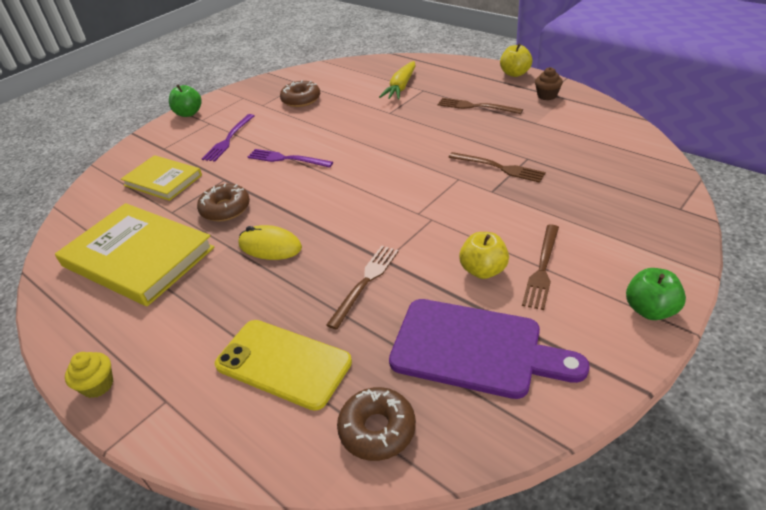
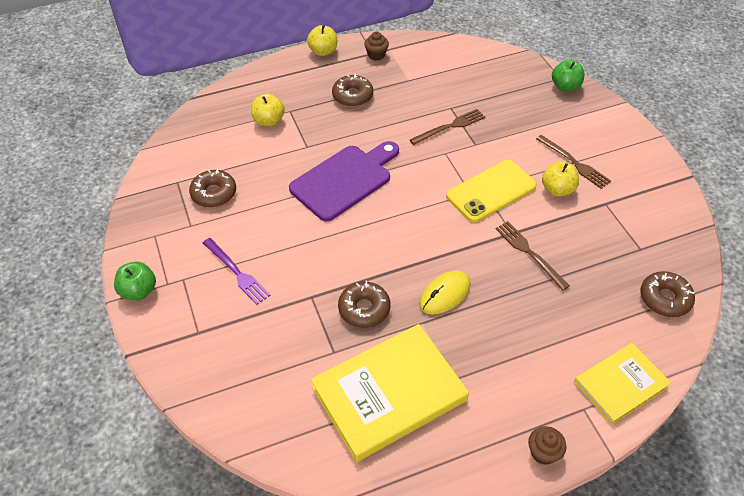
camera: 65 degrees left, 10 degrees up
yellow cupcake [65,352,113,398] -> brown cupcake [528,426,567,465]
yellow book [121,155,202,201] -> yellow book moved to [574,343,671,425]
yellow phone [214,320,352,411] -> yellow phone moved to [446,160,537,222]
purple fork [248,149,333,168] -> none
yellow carrot [379,61,415,100] -> yellow apple [251,94,285,126]
purple cutting board [389,299,590,399] -> purple cutting board moved to [289,141,399,221]
brown fork [438,98,523,114] -> brown donut [332,74,373,107]
green apple [626,268,686,320] -> green apple moved to [552,60,585,92]

